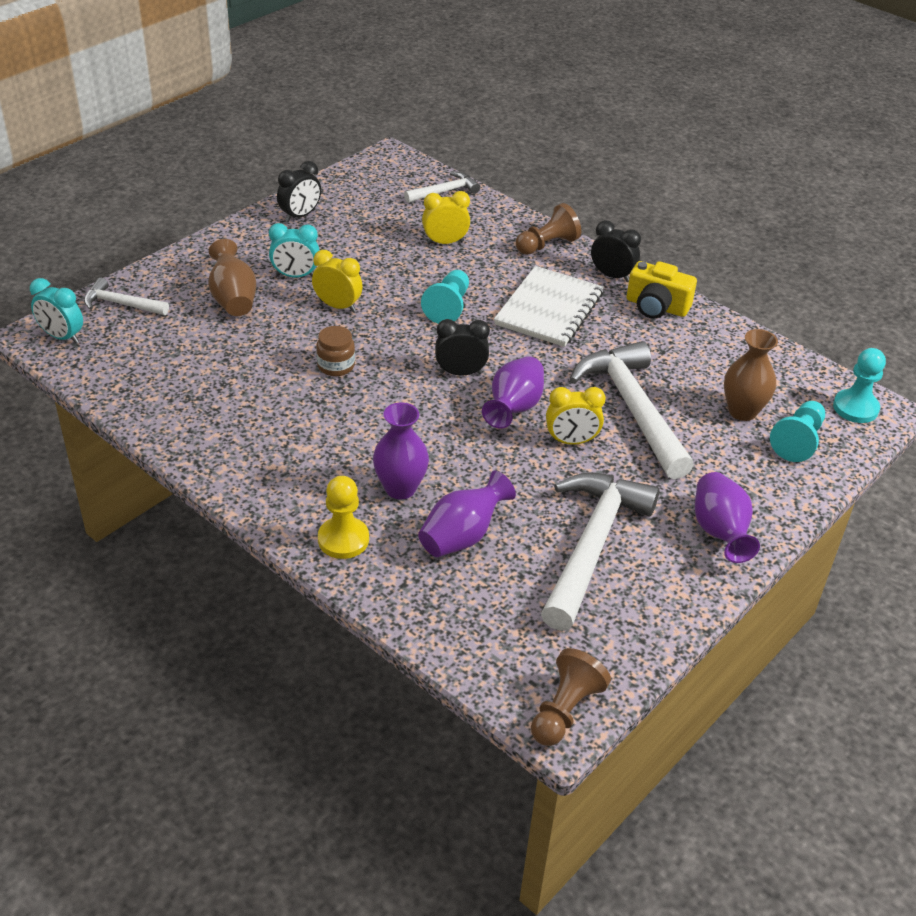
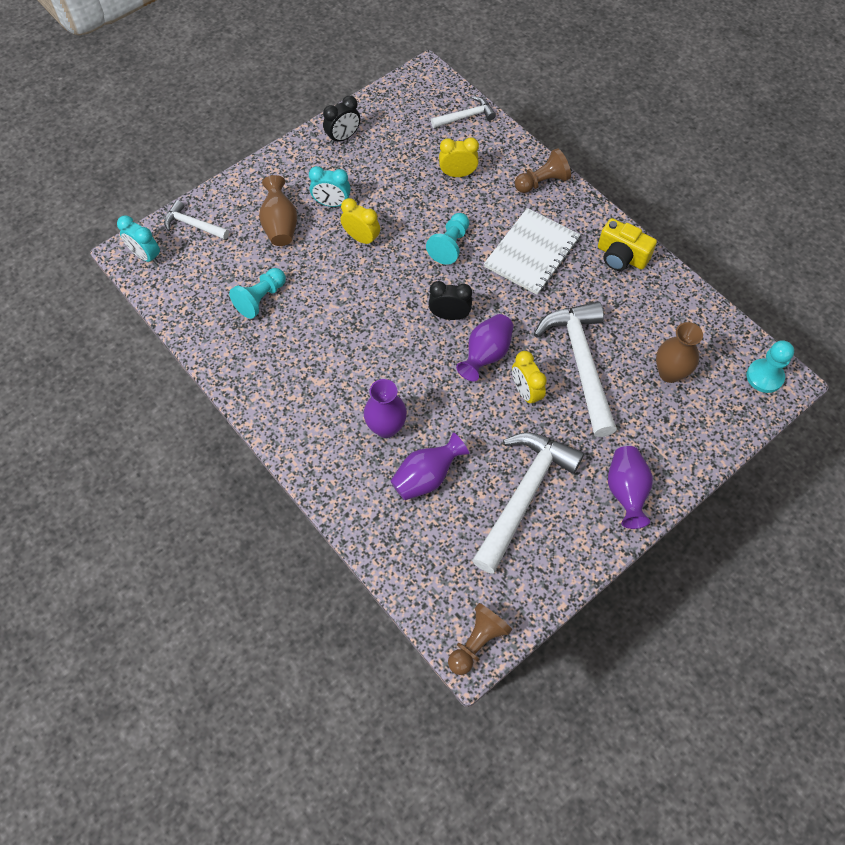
camera: 10 degrees right, 20 degrees up
brown jar [316,326,355,376] -> none
yellow pawn [318,476,369,559] -> none
yellow clock [546,387,606,445] -> yellow clock turned 60 degrees clockwise [512,351,547,406]
black clock [591,220,641,282] -> none
turquoise pawn [770,401,825,462] -> turquoise pawn moved to [229,268,286,319]

